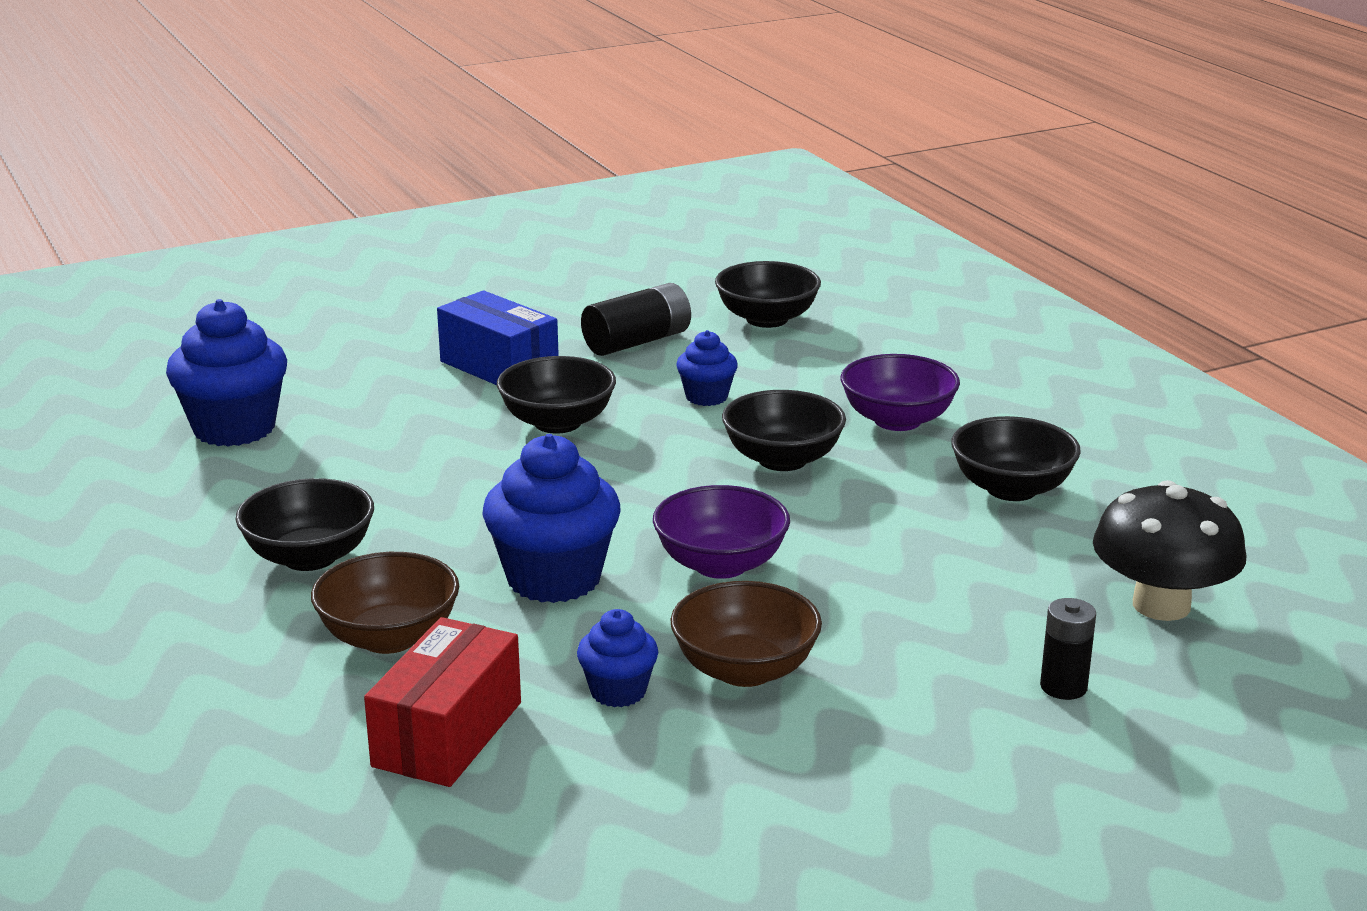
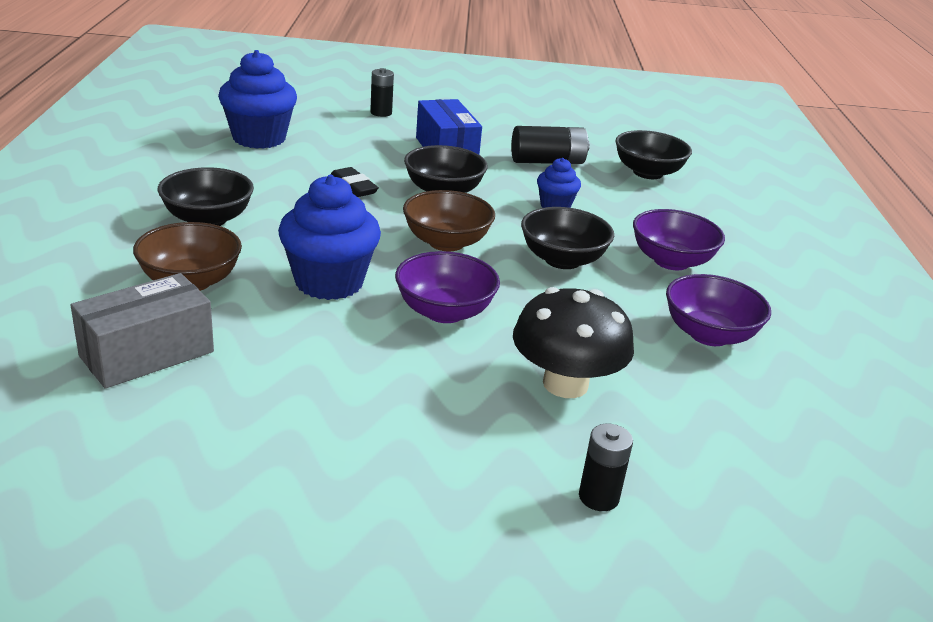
camera: 25 degrees right, 5 degrees up
red box [364,617,521,787] -> grey box [71,273,214,389]
blue cupcake [577,609,658,707] -> none
brown bowl [670,581,822,687] -> brown bowl moved to [403,190,495,251]
black bowl [951,416,1081,501] -> purple bowl [666,274,771,346]
black mushroom [1093,480,1246,621] -> black mushroom moved to [513,287,634,398]
none -> black eraser [330,167,379,197]
none -> black battery [370,68,394,117]

